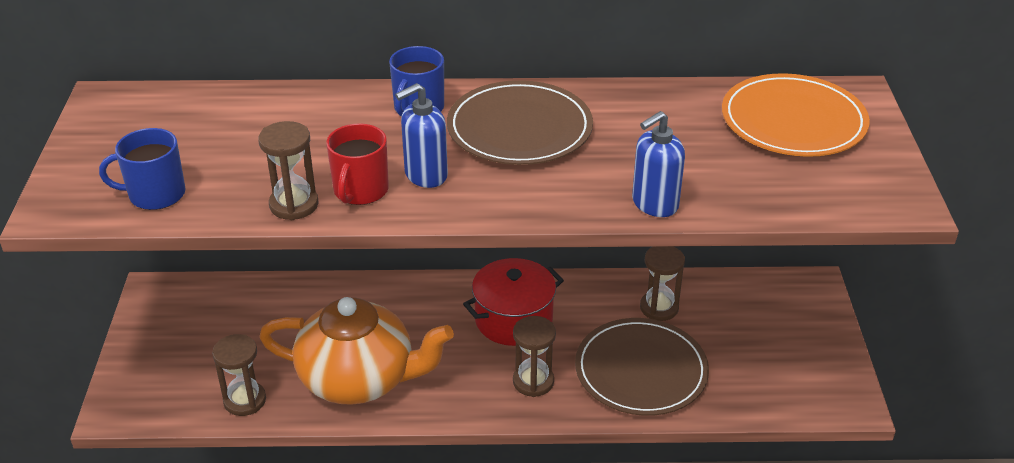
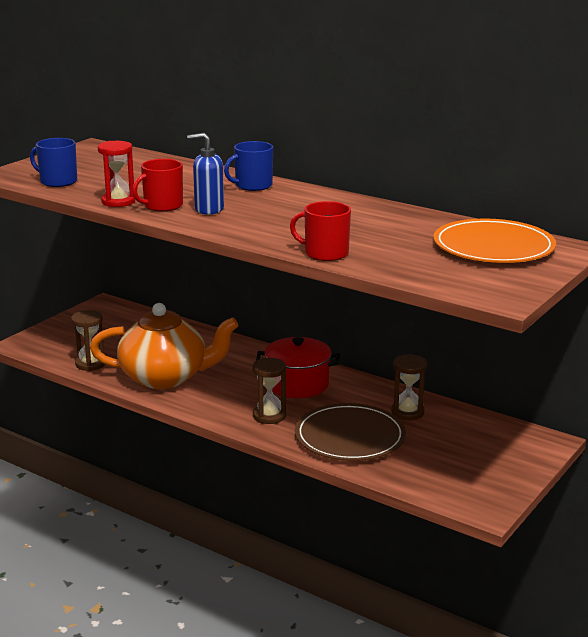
camera: 35 degrees right, 15 degrees down
brown hourglass [258,121,319,220] -> red hourglass [98,141,135,207]
orange teapot [259,297,454,405] -> orange teapot turned 45 degrees counterclockwise [90,303,238,389]
brown plate [447,80,593,165] -> none
blue soap dispenser [632,111,685,217] -> red mug [290,201,351,261]

